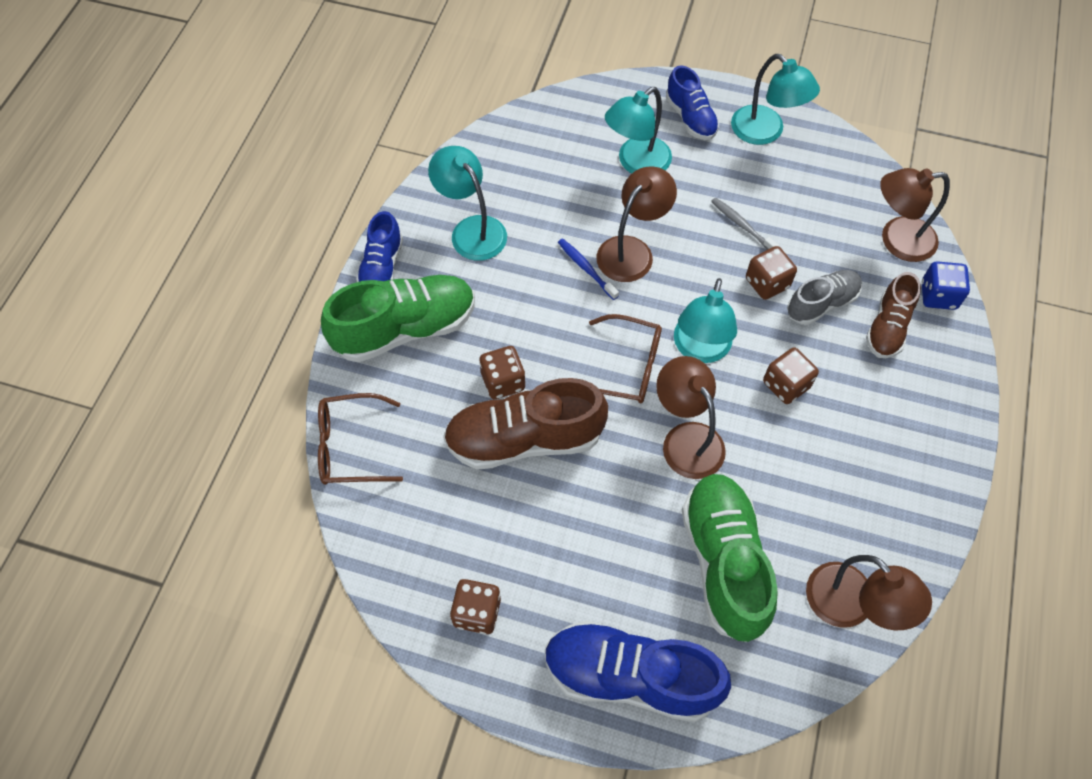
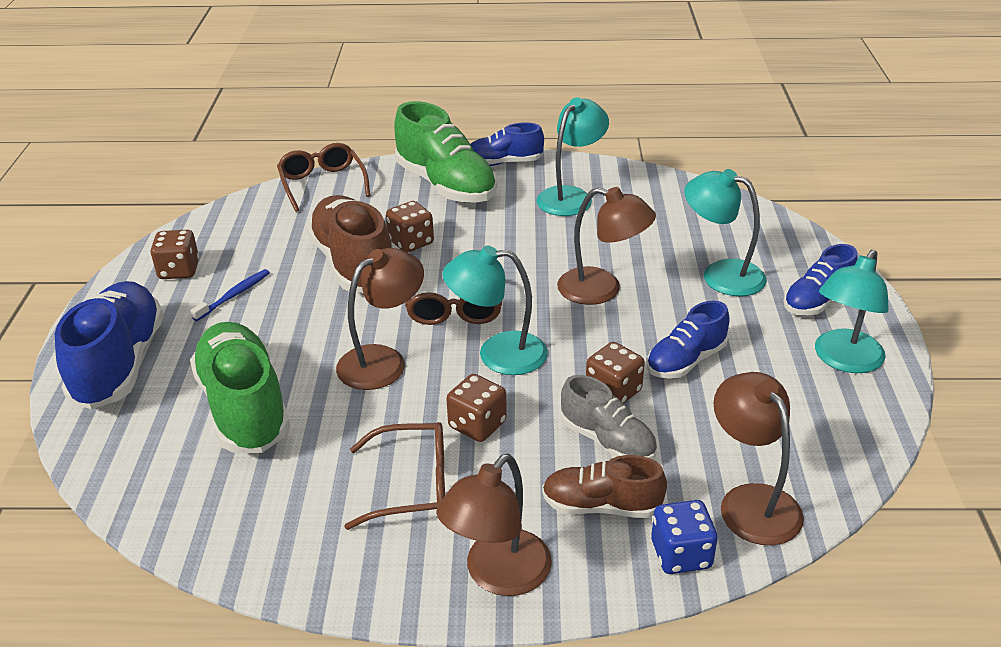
camera: 75 degrees right, 25 degrees down
blue toothbrush [558,238,619,300] -> blue toothbrush moved to [190,269,270,321]
green shoe [682,474,777,642] -> green shoe turned 90 degrees counterclockwise [190,322,290,453]
grey toothbrush [711,198,780,250] -> blue shoe [647,301,730,379]
brown lamp [806,555,932,630] -> brown lamp moved to [436,454,552,596]
none -> brown glasses [344,422,445,530]

